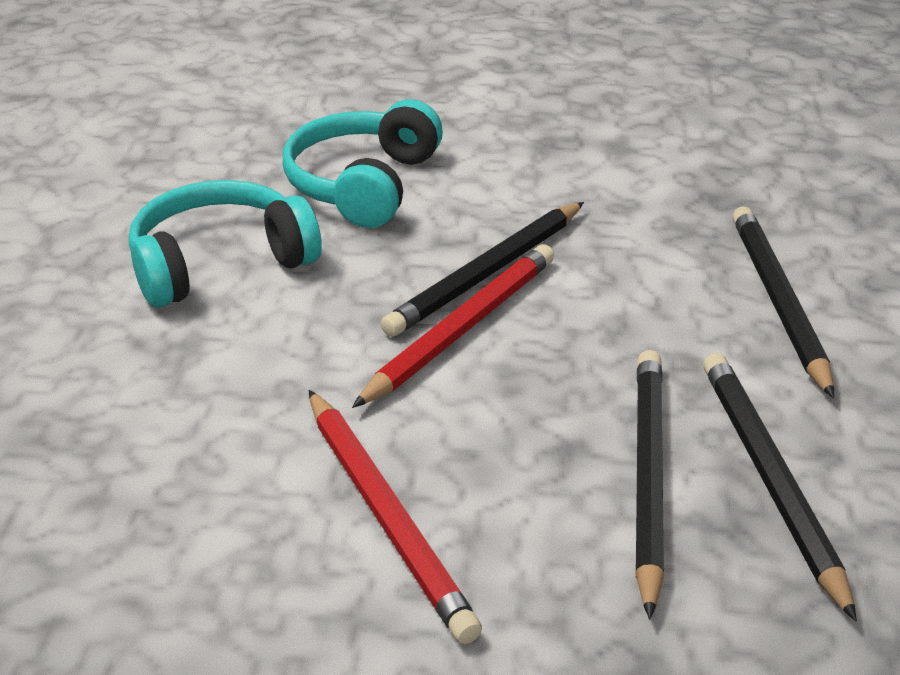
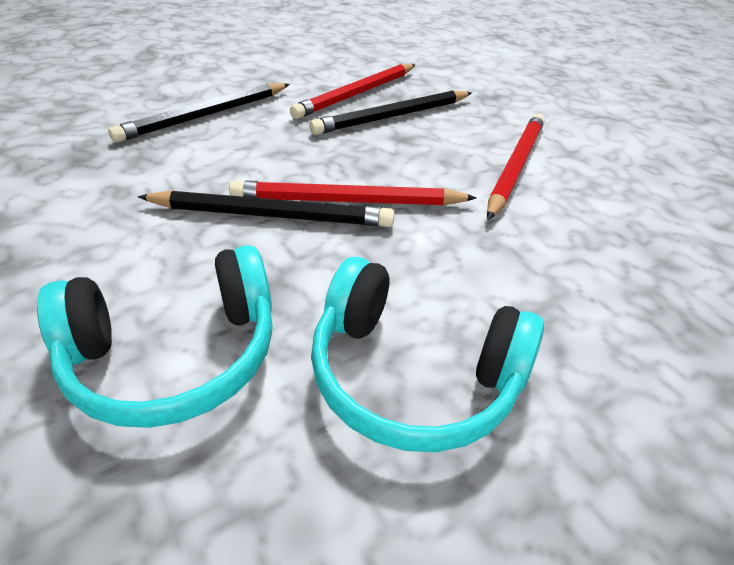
camera: 130 degrees left, 5 degrees up
black pencil [703,353,857,621] -> red pencil [290,64,415,119]

